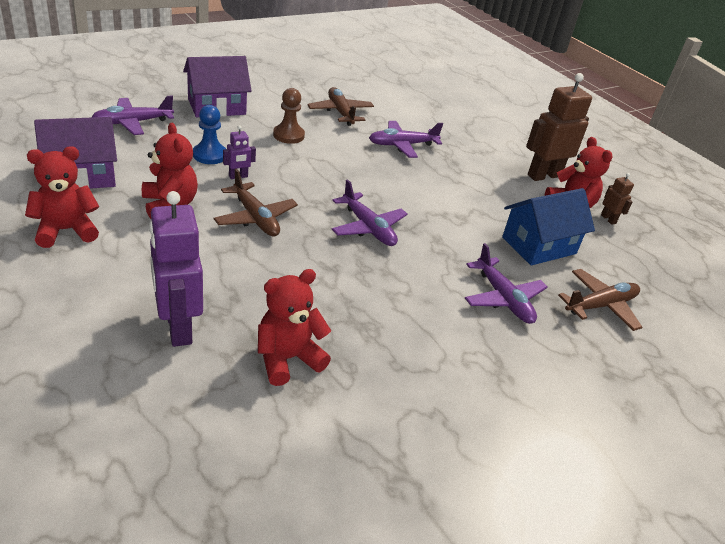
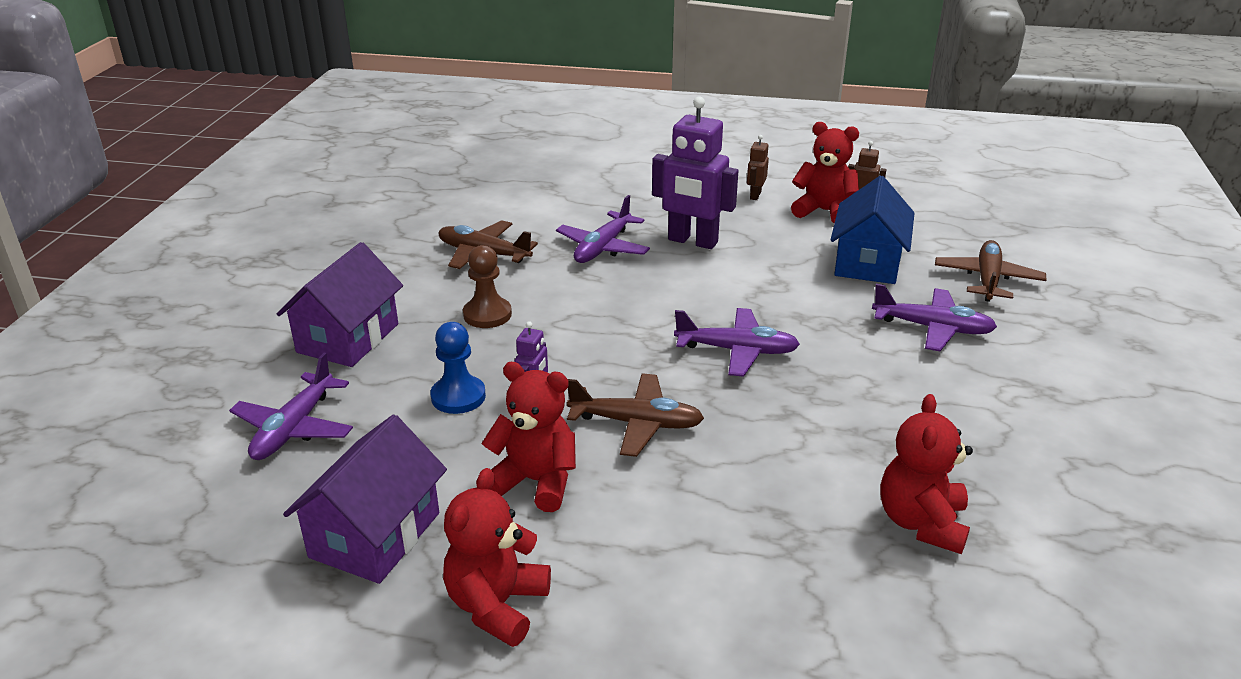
camera: 40 degrees left, 5 degrees down
purple robot [149,191,203,347] -> purple robot moved to [652,96,739,249]
brown robot [526,73,592,181] -> brown robot [747,135,769,200], size x0.47

